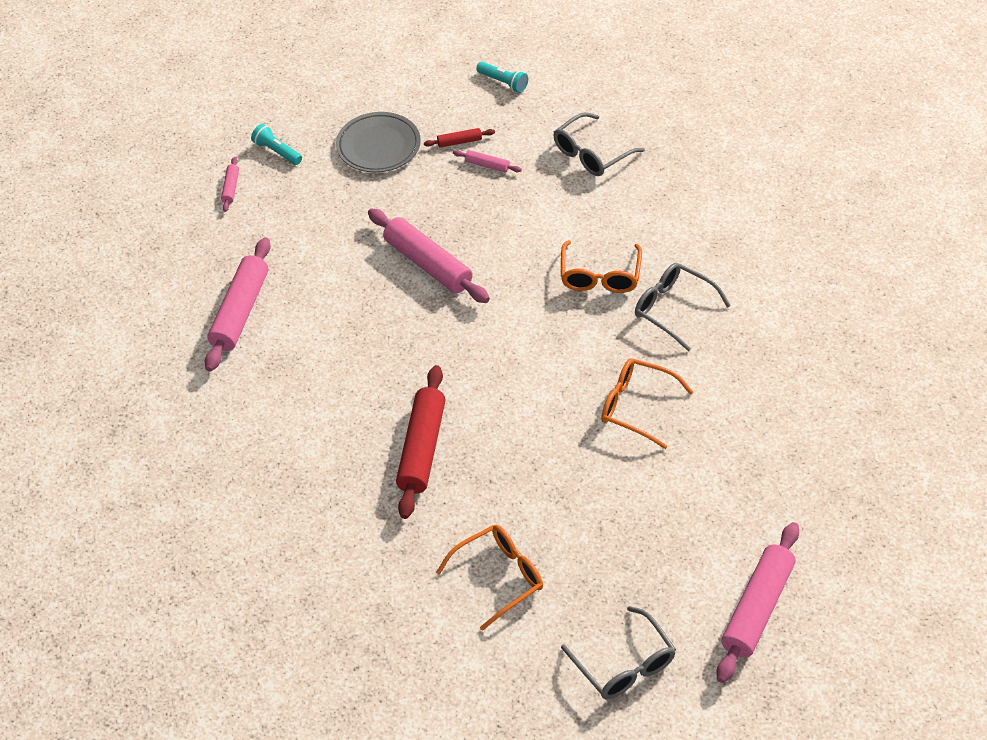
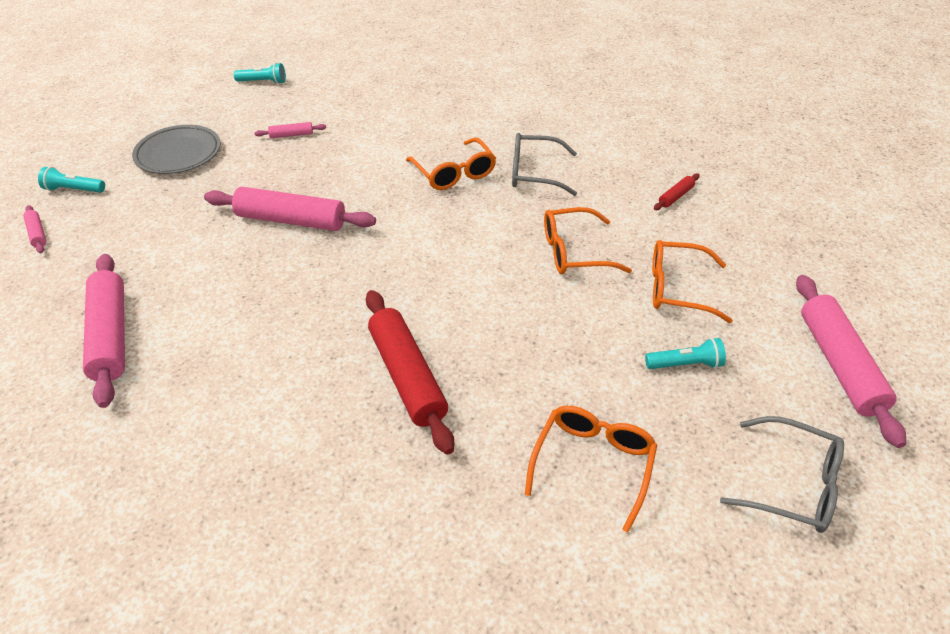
camera: 35 degrees left, 5 degrees down
red rolling pin [424,128,495,148] -> red rolling pin moved to [654,173,700,210]
grey glasses [554,112,645,176] -> none
none -> turquoise flashlight [645,338,726,369]
none -> orange glasses [652,240,733,323]

